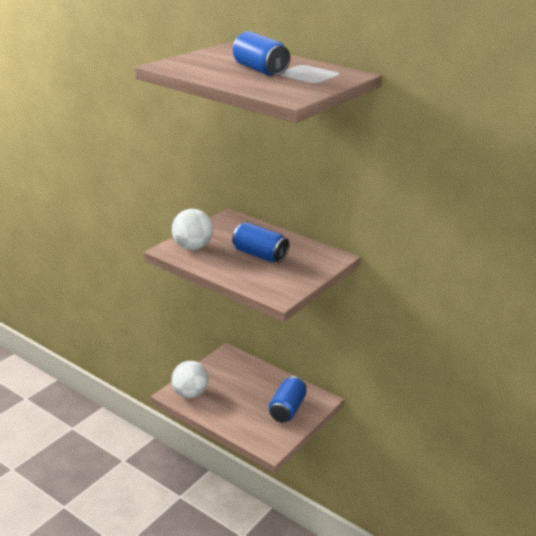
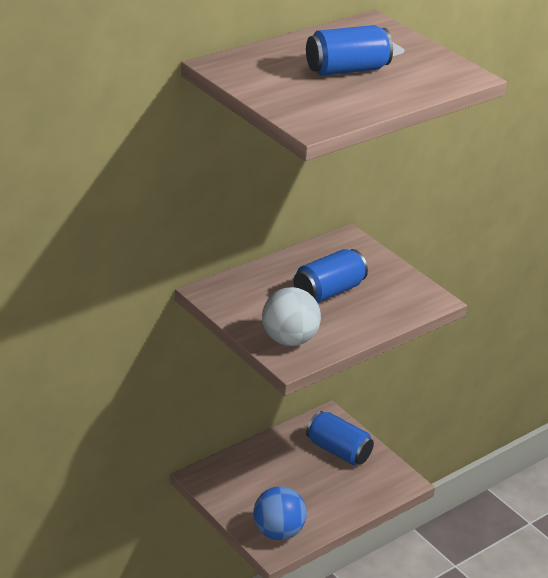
camera: 75 degrees left, 5 degrees up
white ball [172,361,209,398] -> blue ball [253,486,307,540]

